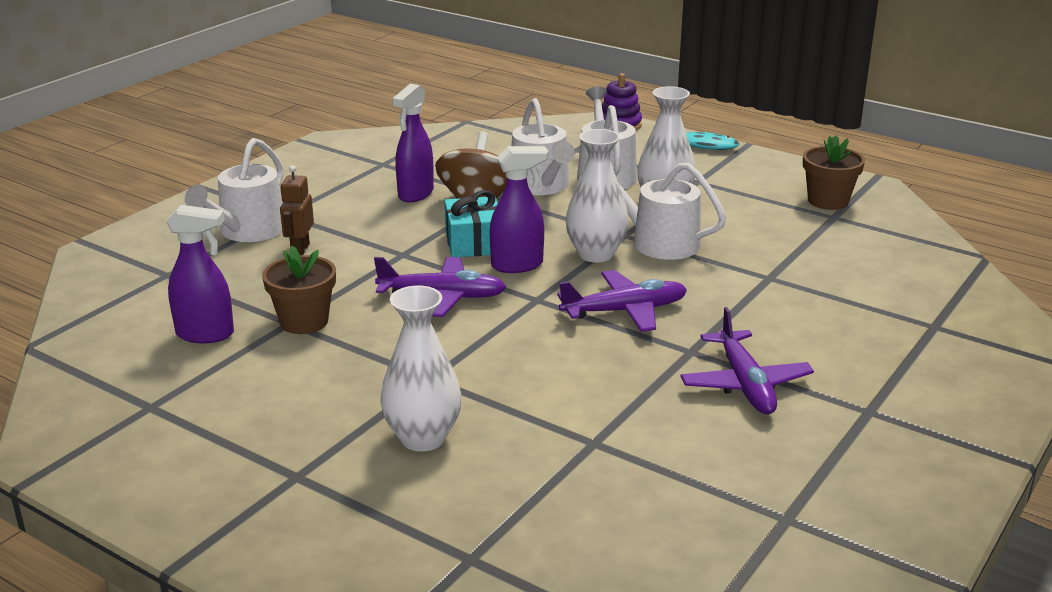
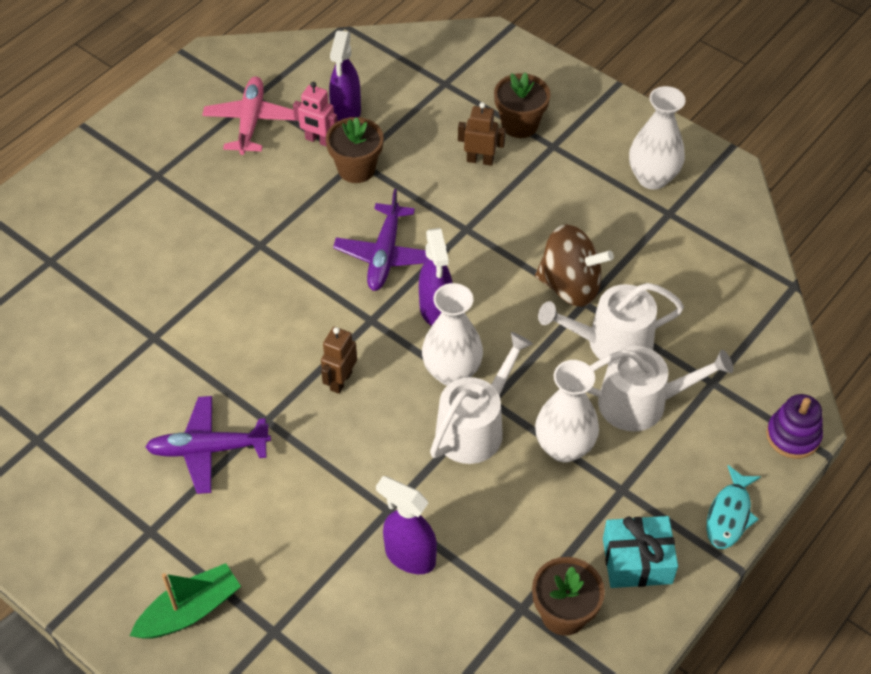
camera: 95 degrees right, 25 degrees up
white watering can [185,138,283,242] -> brown flower pot [494,72,550,138]
white vase [381,285,461,452] -> white vase moved to [629,86,686,190]
purple spray bottle [392,84,434,202] -> purple spray bottle moved to [376,476,437,574]
turquoise gift [445,190,498,257] -> turquoise gift moved to [603,516,678,588]
purple plane [557,270,687,332] -> brown robot [321,327,357,394]
none -> green boat [130,563,241,639]
none -> pink plane [202,77,297,155]
none -> pink robot [293,82,338,147]

